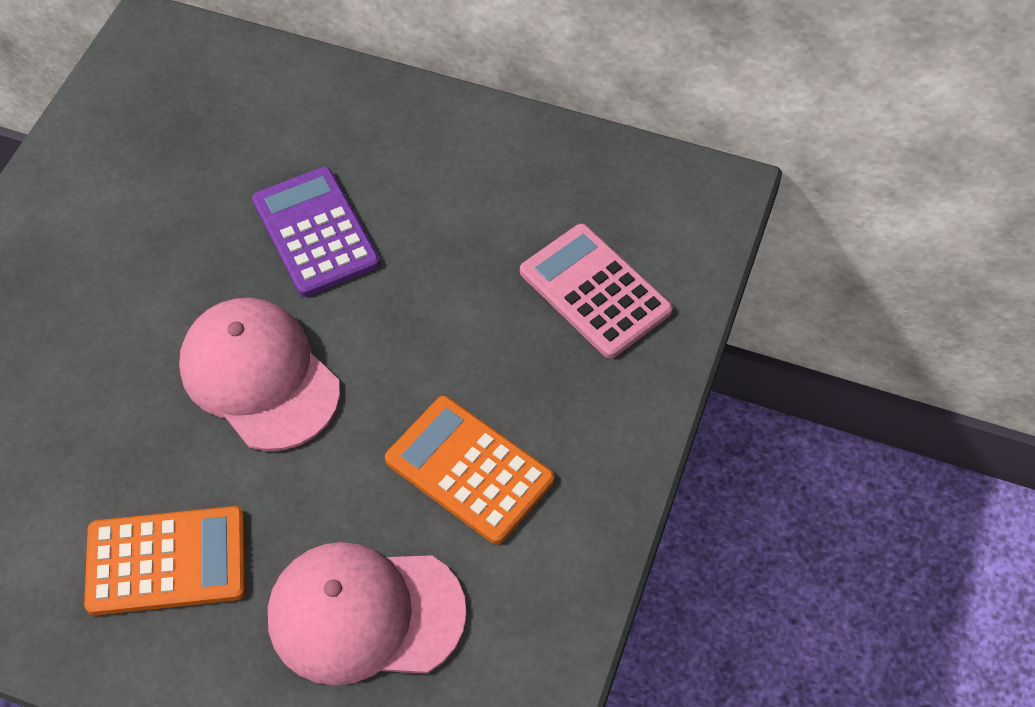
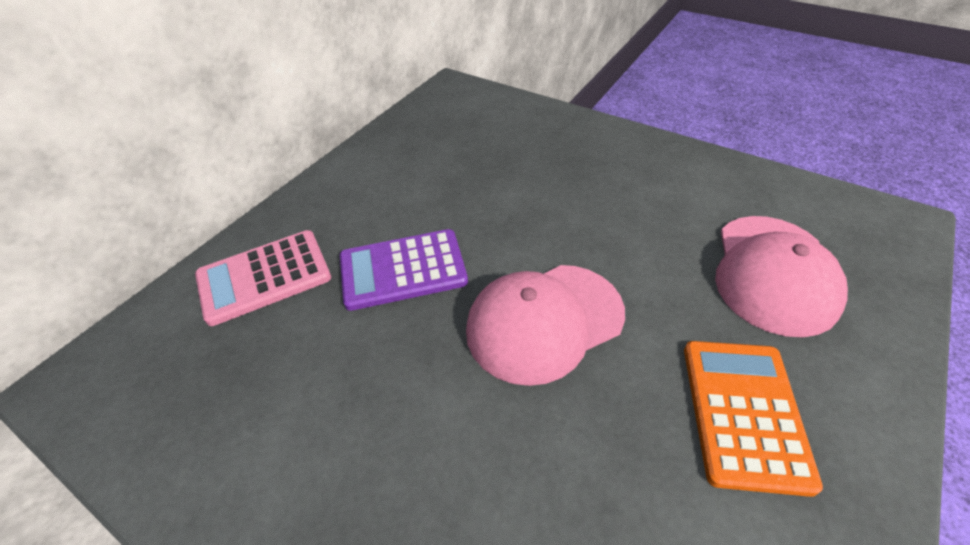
camera: 75 degrees left, 10 degrees down
orange calculator [385,396,555,544] -> none
pink calculator [520,224,673,359] -> pink calculator moved to [195,230,331,326]

